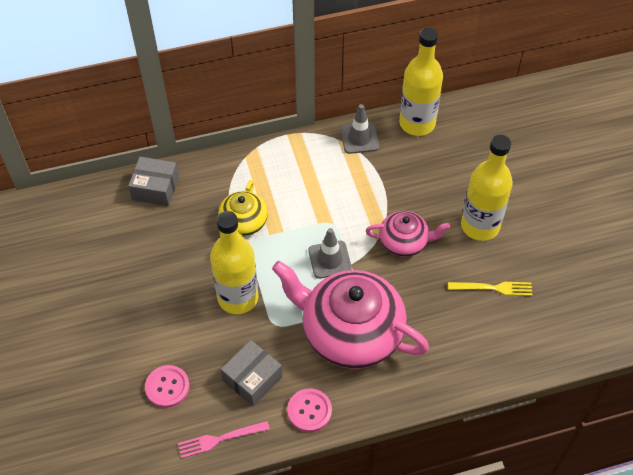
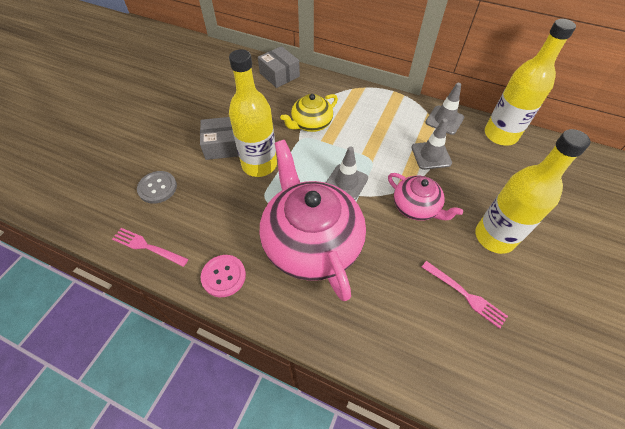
camera: 40 degrees right, 0 degrees up
pink button [145,365,190,408] -> grey button [137,171,177,204]
grey box [221,340,283,406] -> grey box moved to [200,117,239,160]
yellow fork [448,282,532,296] -> pink fork [422,261,508,329]
none -> grey traffic cone [411,119,452,170]

